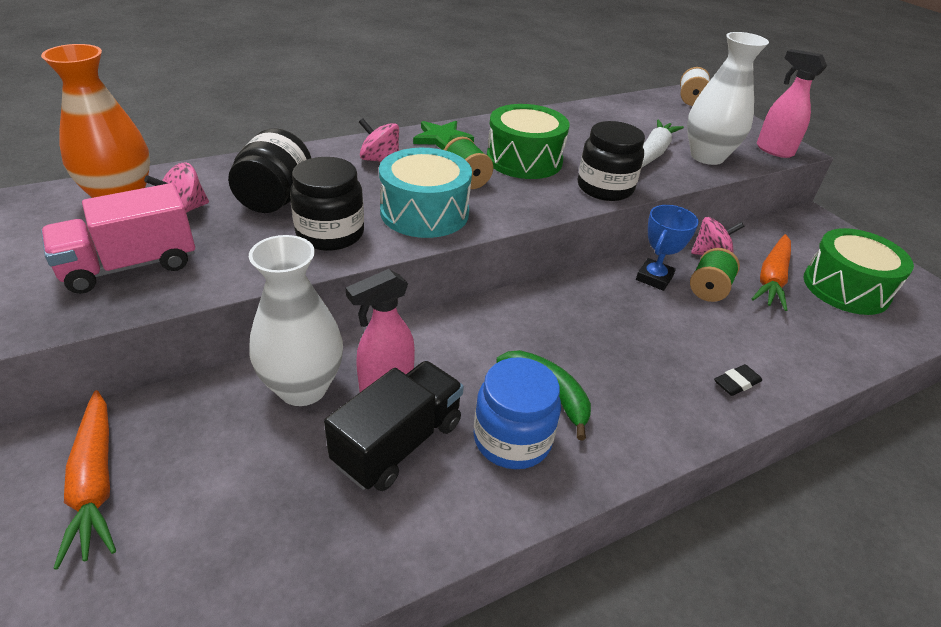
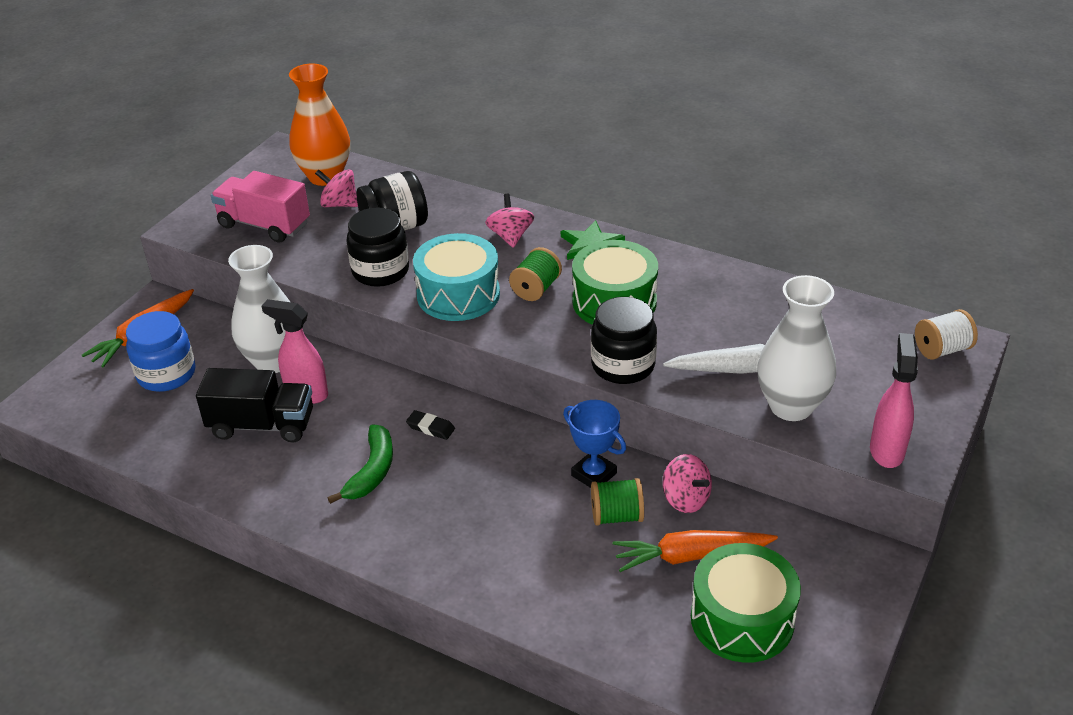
camera: 60 degrees right, 0 degrees up
blue jar [473,357,561,469] -> blue jar moved to [126,311,195,392]
blue trophy [636,205,699,291] -> blue trophy turned 45 degrees clockwise [563,400,626,488]
black eraser [714,364,762,396] -> black eraser moved to [406,410,455,440]

